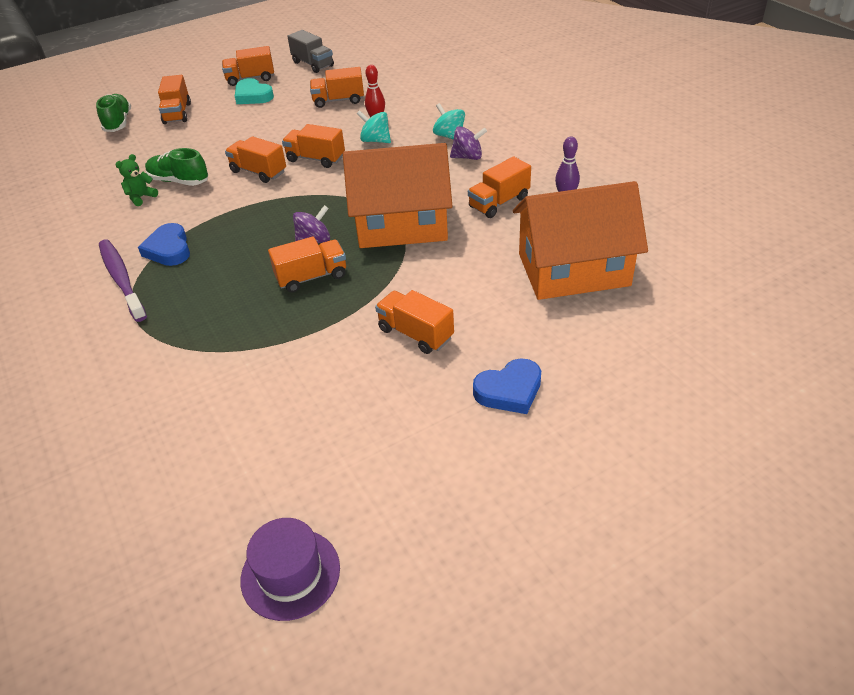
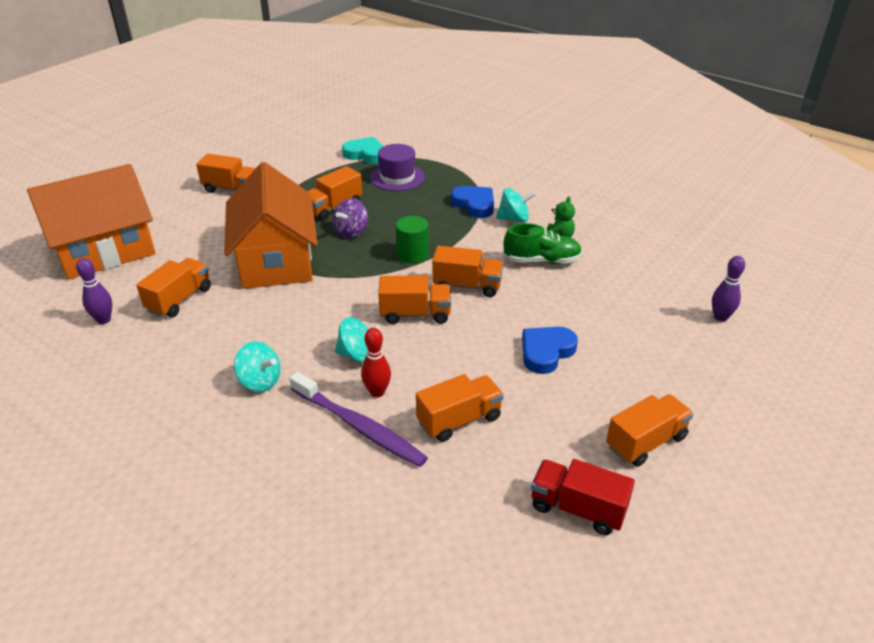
camera: 155 degrees right, 5 degrees down
green shoe [96,94,131,132] -> purple bowling pin [712,256,745,322]
purple toothbrush [99,239,147,322] -> purple toothbrush moved to [290,372,428,467]
orange truck [158,75,191,124] -> none
turquoise heart [235,78,274,104] -> turquoise heart moved to [342,137,384,164]
purple hat [241,518,340,621] -> purple hat moved to [370,144,425,191]
grey truck [287,30,334,73] -> red truck [531,459,635,535]
orange house [343,143,452,248] -> orange house turned 75 degrees counterclockwise [224,162,318,289]
purple spinning top [450,126,487,160] -> none
blue heart [473,358,541,414] -> blue heart moved to [522,327,578,374]
none -> green cylinder [396,216,429,263]
none -> turquoise spinning top [496,188,536,223]

